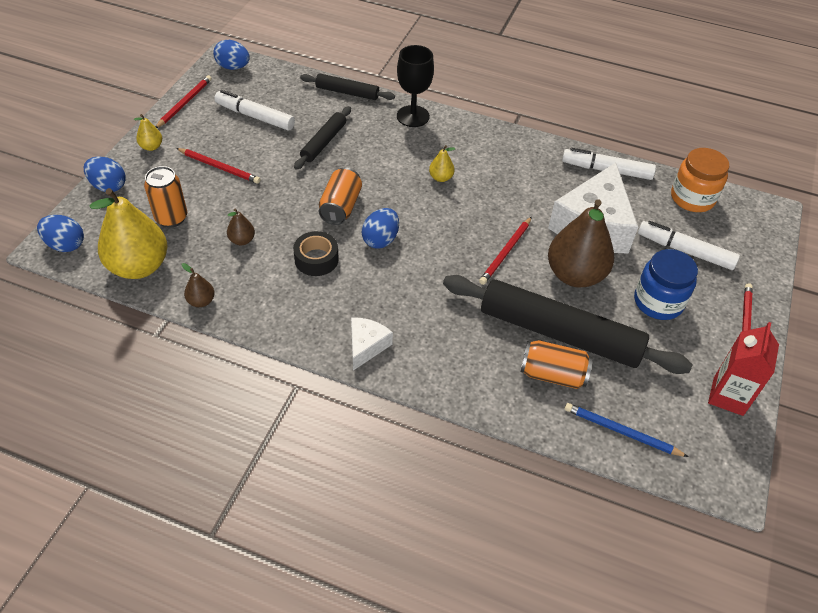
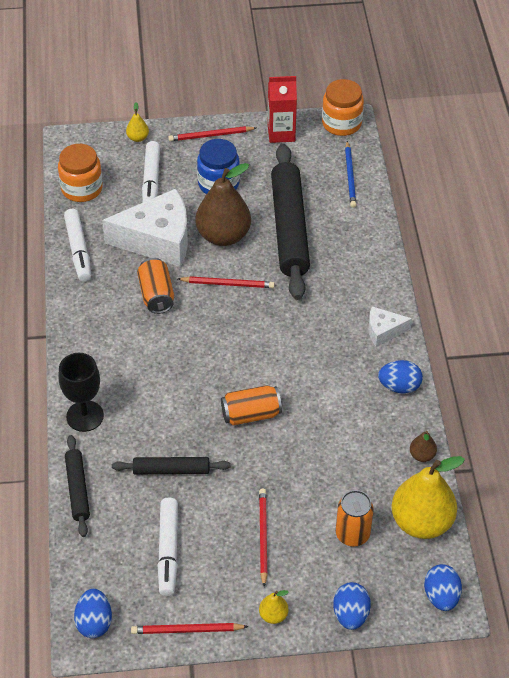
camera: 115 degrees left, 0 degrees up
brown pear [227,208,255,245] -> none
black tape [293,231,339,276] -> none
blue egg [362,208,399,249] -> blue egg moved to [378,360,423,394]
yellow pear [429,145,455,182] -> yellow pear moved to [126,102,149,142]
orange can [521,340,593,389] -> orange can moved to [137,258,174,314]
none -> orange jar [322,79,364,136]

